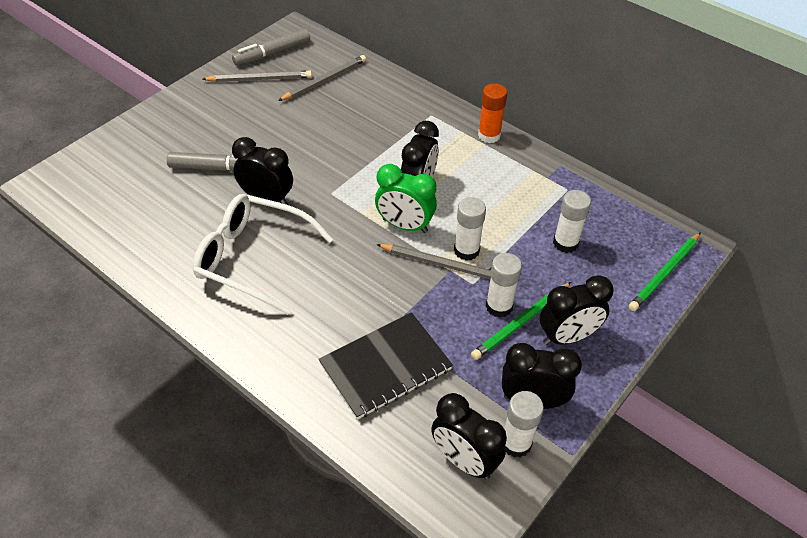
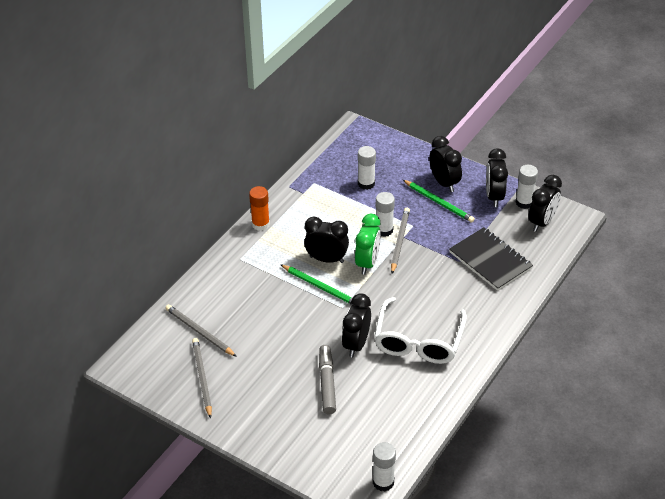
camera: 95 degrees left, 5 degrees down
grey marker [232,28,310,66] -> none
white glue stick [486,253,522,318] -> white glue stick moved to [373,442,396,491]
green pencil [629,232,701,311] -> green pencil moved to [280,264,353,305]

